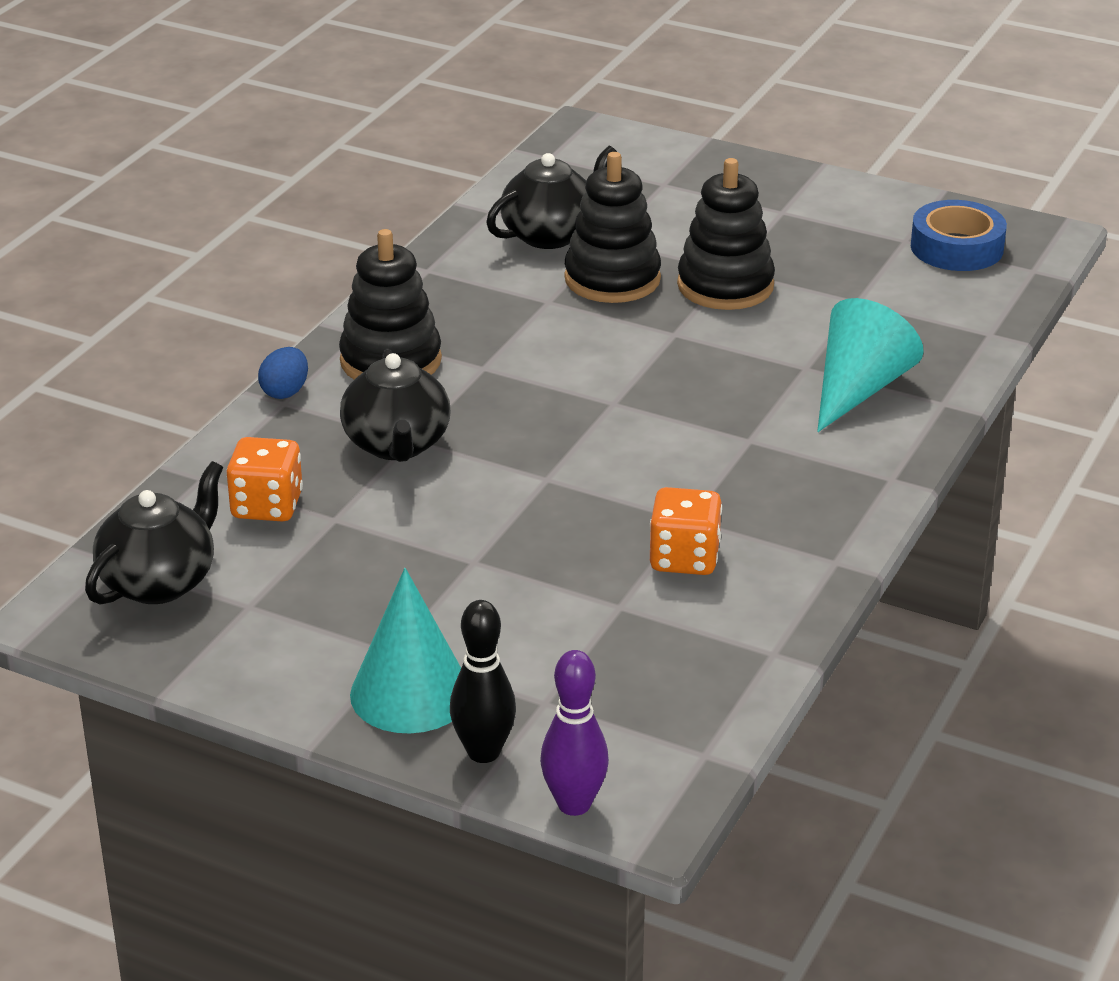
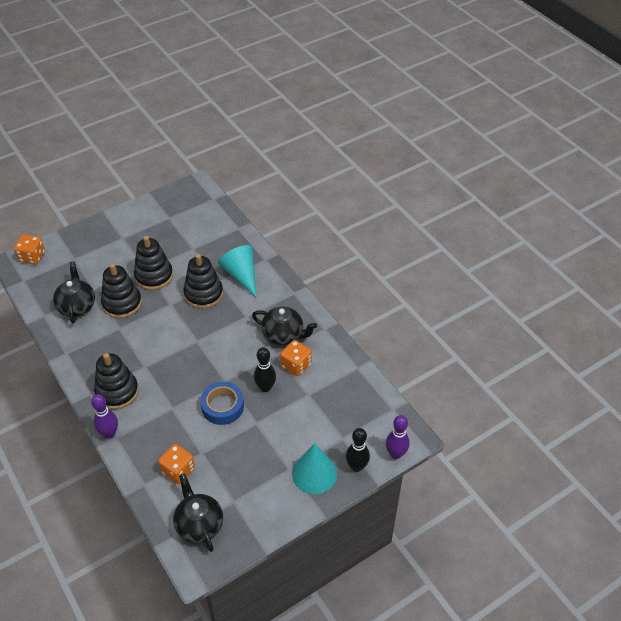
camera: 60 degrees left, 15 degrees up
blue egg [258,347,308,399] -> purple bowling pin [91,394,118,439]
black teapot [340,349,450,462] -> black teapot moved to [252,306,317,345]
blue tape [911,200,1007,271] -> blue tape moved to [200,382,244,425]
none -> orange dice [14,235,45,265]
none -> black stacking toy [184,254,223,309]
none -> black bowling pin [254,347,276,392]

